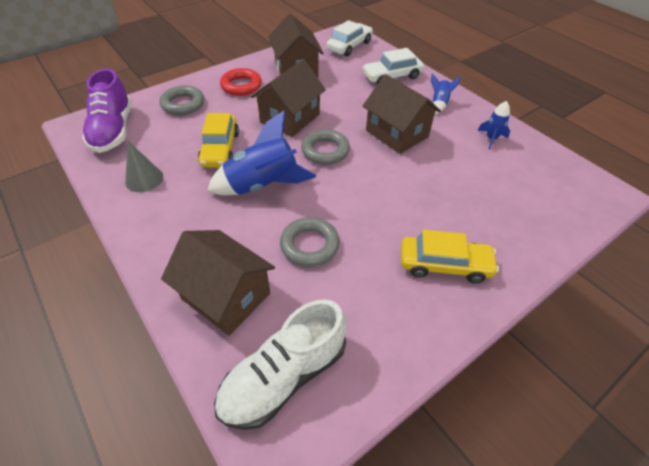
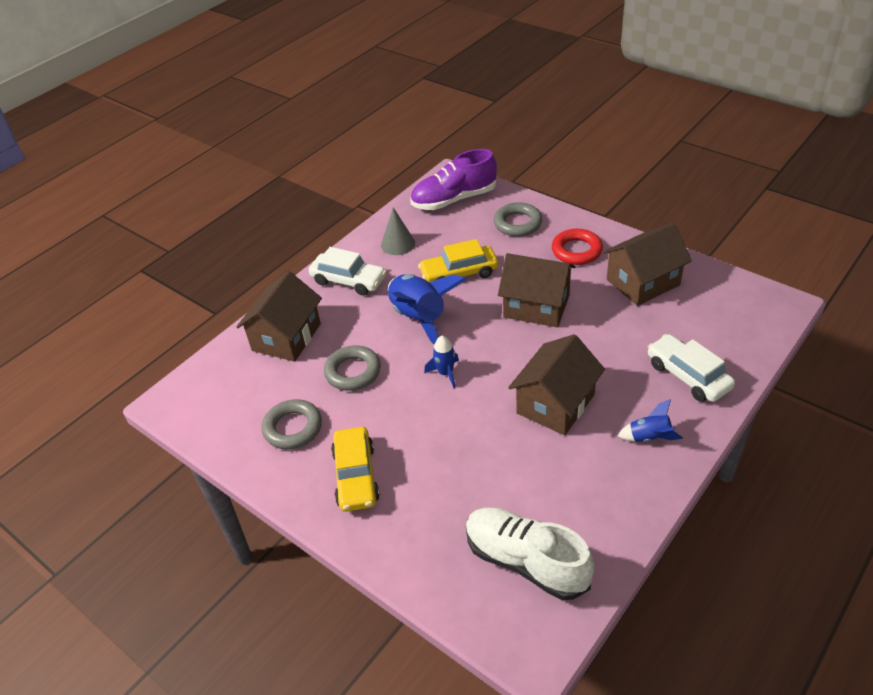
camera: 80 degrees right, 5 degrees down
white shoe [214,299,347,430] -> white shoe moved to [466,508,595,600]
grey ring [301,129,350,165] -> grey ring moved to [262,399,322,449]
white car [326,20,373,56] -> white car moved to [309,247,386,295]
blue rocket [477,101,510,150] -> blue rocket moved to [424,336,459,388]

